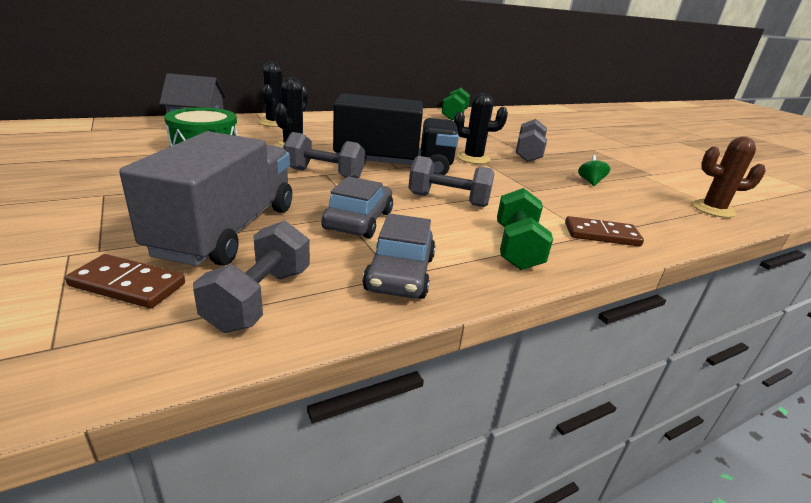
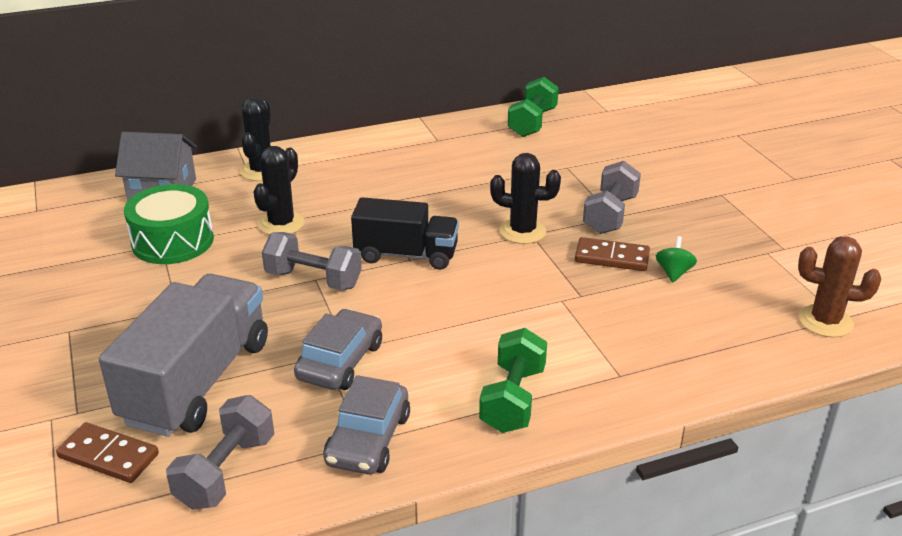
camera: 10 degrees right, 5 degrees up
black truck [333,93,459,175] -> black truck [351,197,459,270], size x0.66
grey dumbbell [408,156,494,207] -> none
brown domino [565,216,644,246] -> brown domino moved to [575,237,650,271]

